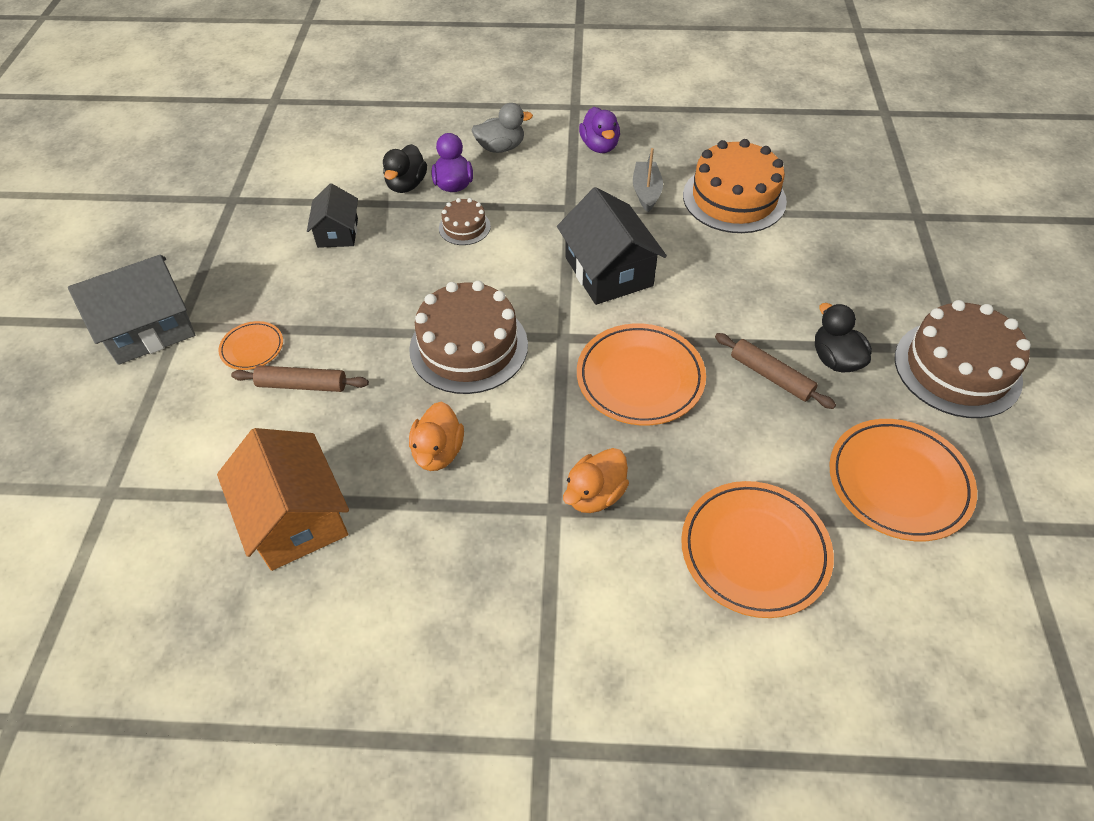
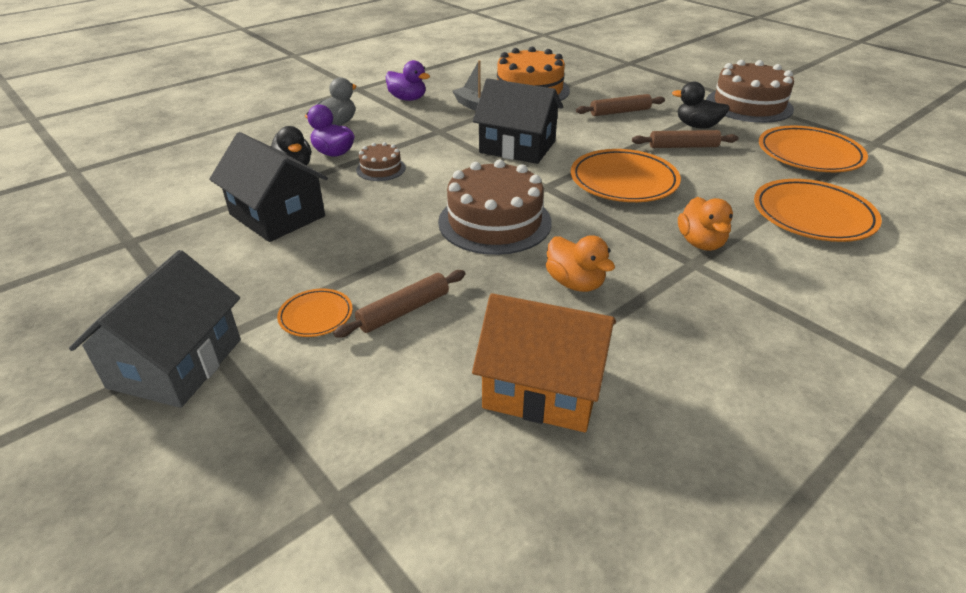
camera: 45 degrees left, 15 degrees down
black house [307,183,358,248] -> black house [209,132,328,242], size x1.67
none -> brown rolling pin [576,94,665,116]

